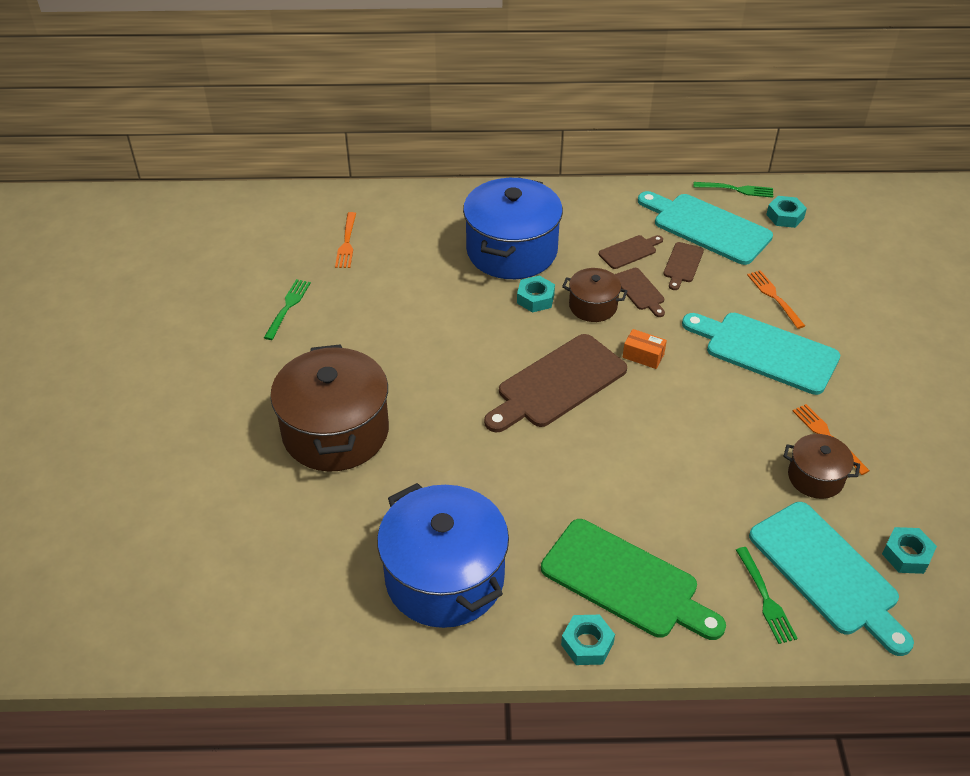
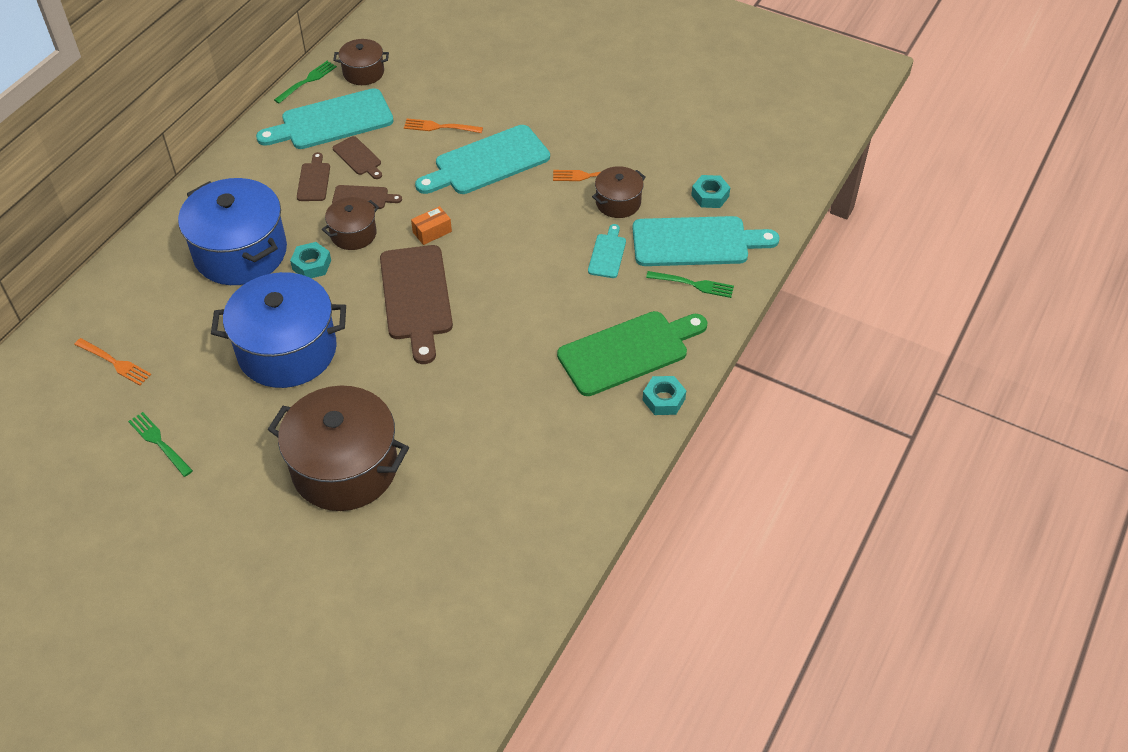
camera: 60 degrees left, 5 degrees up
blue pot [377,483,509,628] -> blue pot moved to [211,272,346,388]
turquoise nut [766,196,807,228] -> brown pot [333,39,389,85]
none -> turquoise cutting board [588,224,626,278]

